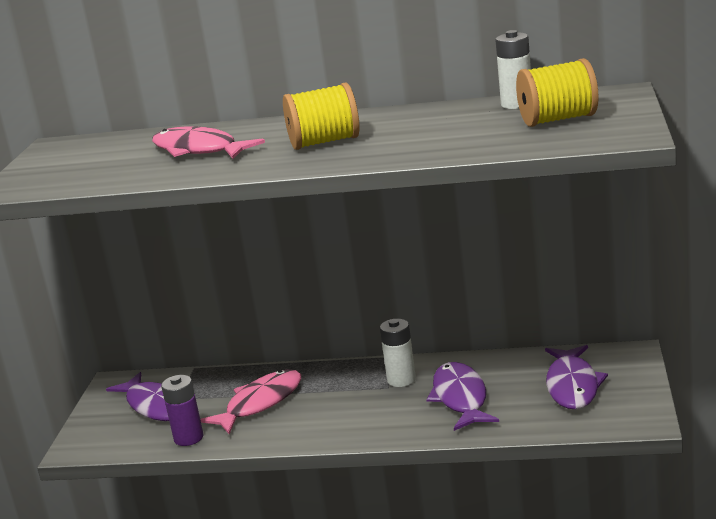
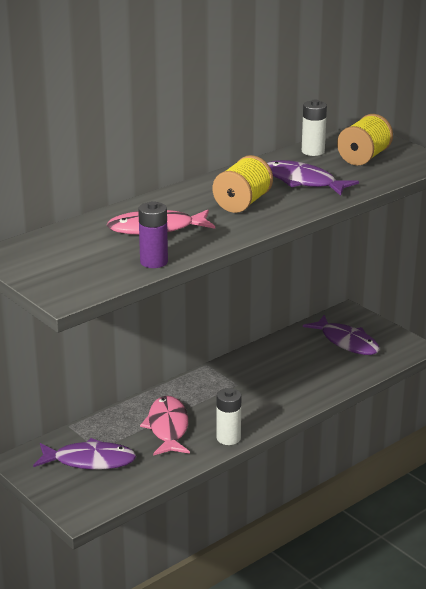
camera: 50 degrees left, 5 degrees up
purple battery [161,375,204,446] -> purple battery moved to [138,201,168,268]
white battery [380,319,416,387] -> white battery moved to [217,388,241,445]
purple fish [426,362,499,431] -> purple fish moved to [267,160,359,196]

